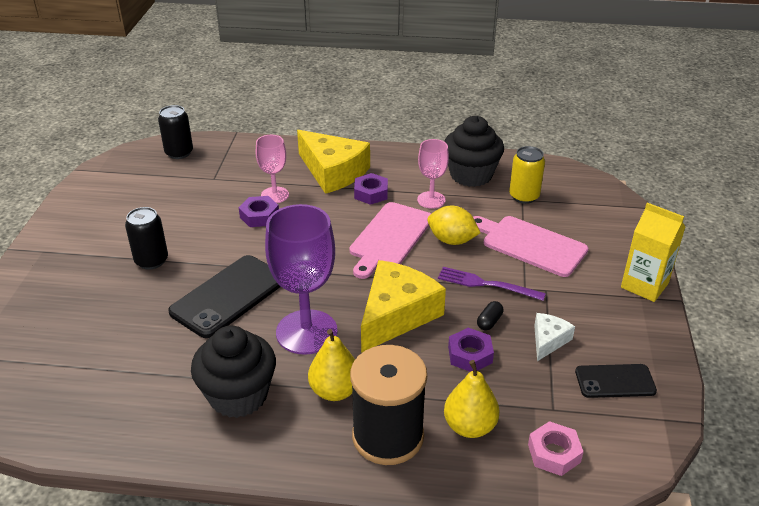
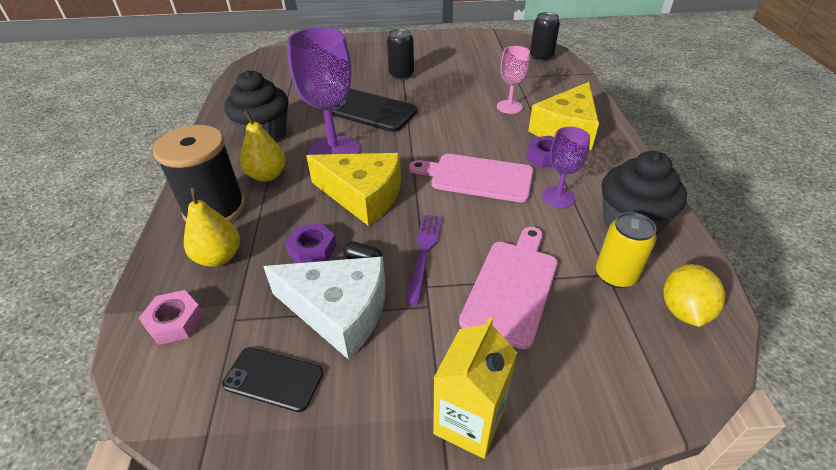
camera: 80 degrees right, 5 degrees up
purple nut [239,196,279,227] -> none
pink goblet [417,139,449,209] -> purple goblet [542,127,590,208]
yellow lemon [428,206,480,245] -> yellow lemon moved to [663,264,725,327]
white cheese [534,313,575,361] -> white cheese [263,256,386,360], size x2.01
black phone [575,364,657,398] -> black phone turned 60 degrees counterclockwise [222,347,323,412]

